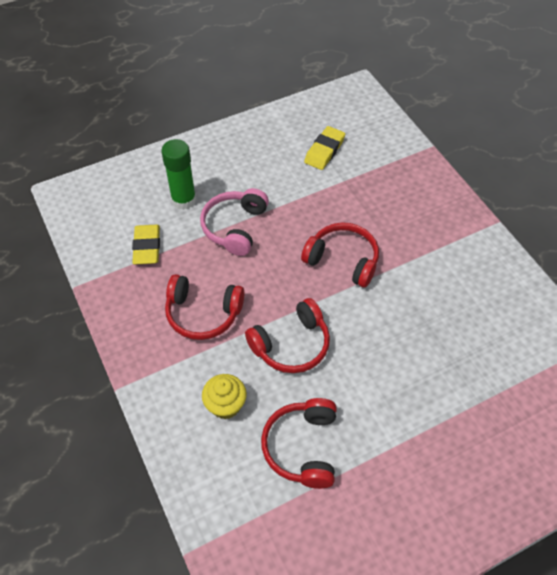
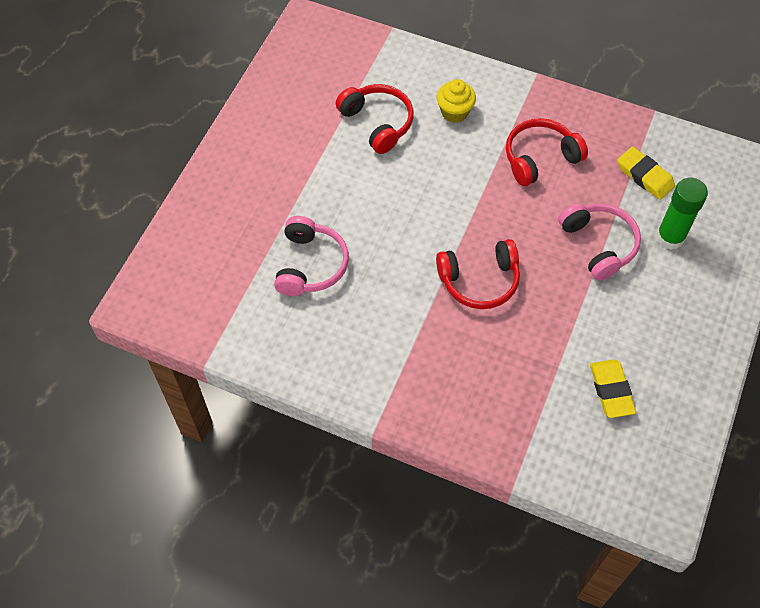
camera: 140 degrees right, 5 degrees up
red headphones [245,298,330,373] -> none
none -> pink headphones [274,216,349,296]

